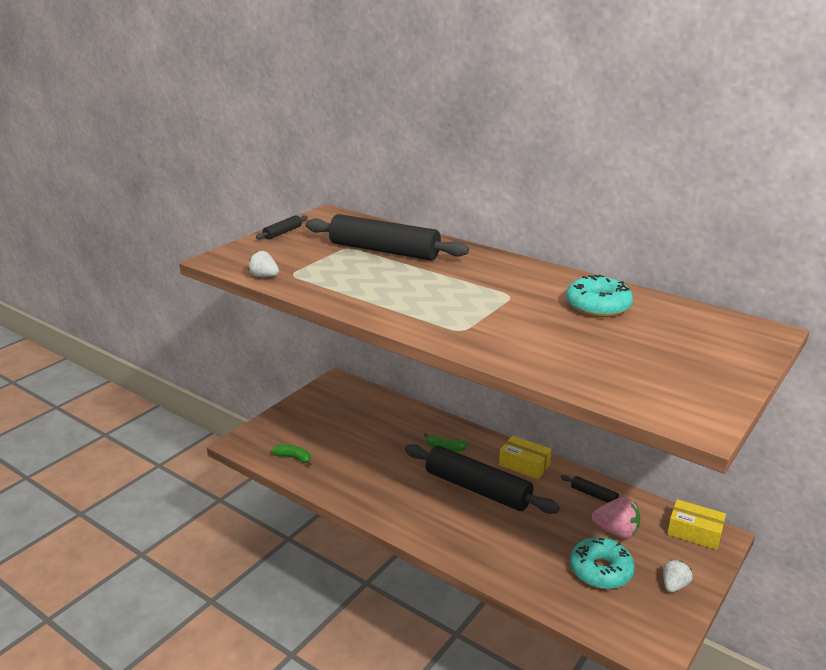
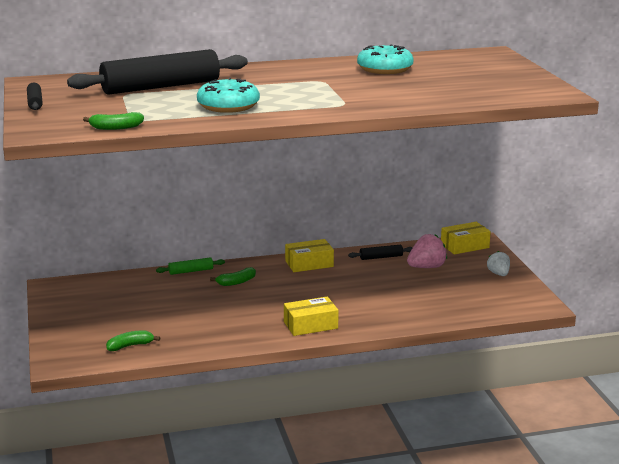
camera: 50 degrees left, 5 degrees down
white strawberry [248,251,279,277] -> green banana [83,112,144,130]
black rolling pin [405,444,560,514] -> none
turquoise donut [570,537,635,589] -> turquoise donut moved to [197,78,260,113]
none -> green rolling pin [156,257,225,275]
none -> yellow box [284,296,338,336]

